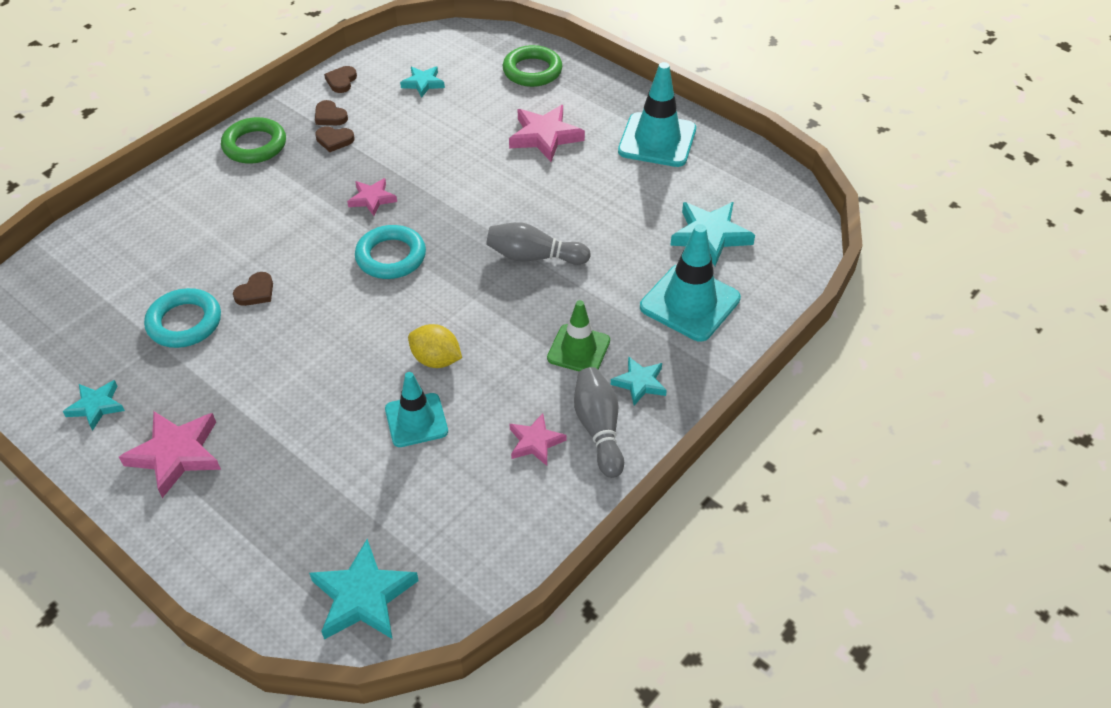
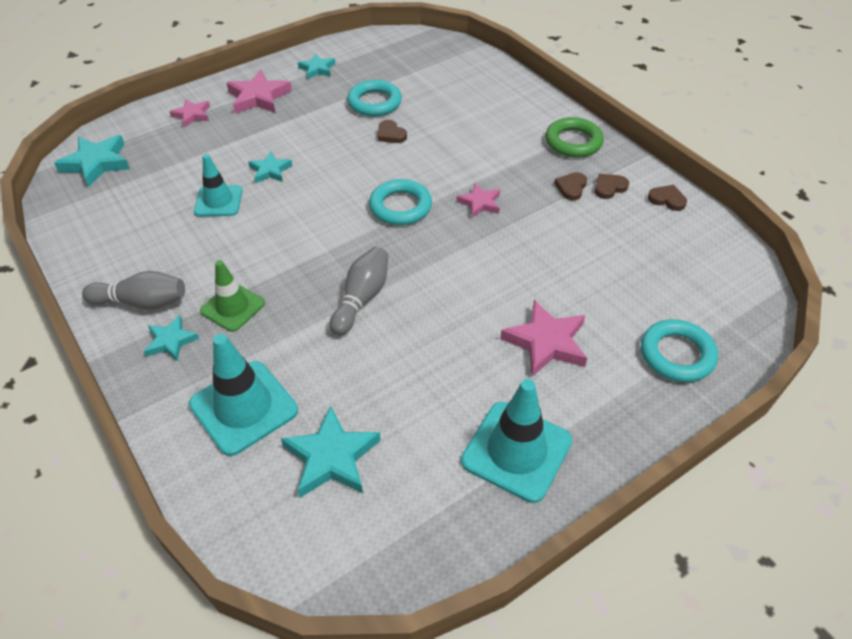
camera: 105 degrees right, 0 degrees up
turquoise star [400,66,445,98] -> turquoise star moved to [248,151,293,183]
yellow lemon [408,324,462,368] -> none
green ring [503,45,562,87] -> turquoise ring [641,319,718,382]
pink star [510,413,566,466] -> pink star moved to [169,99,210,128]

